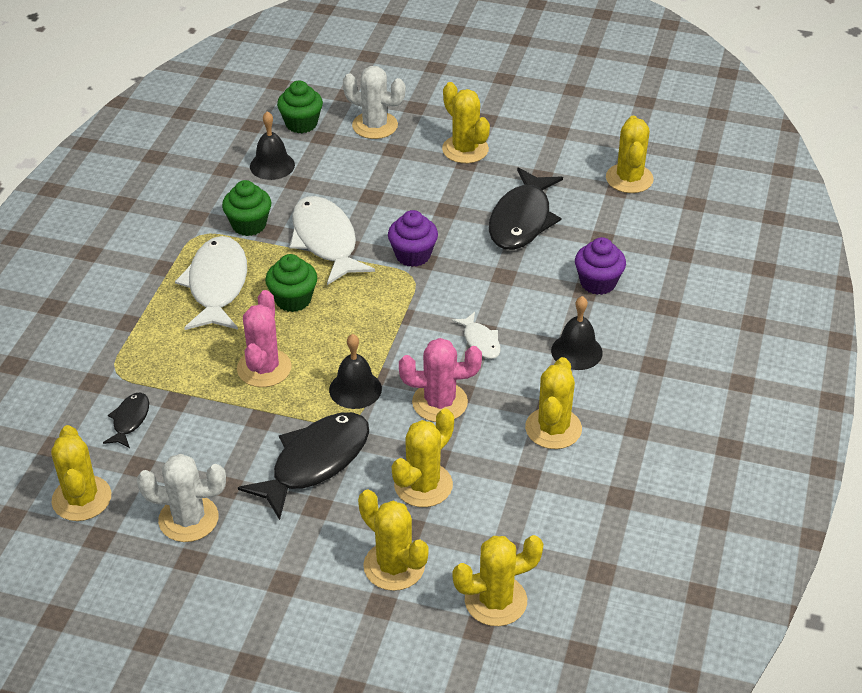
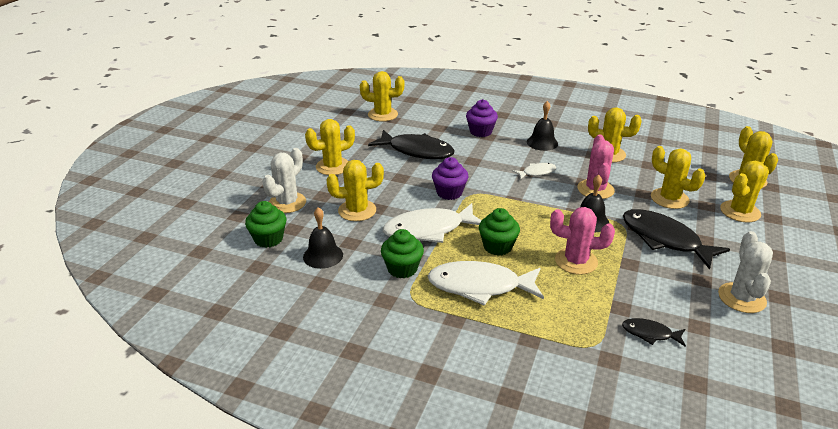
camera: 85 degrees left, 10 degrees down
yellow cactus [51,425,111,521] -> yellow cactus moved to [326,160,384,221]

